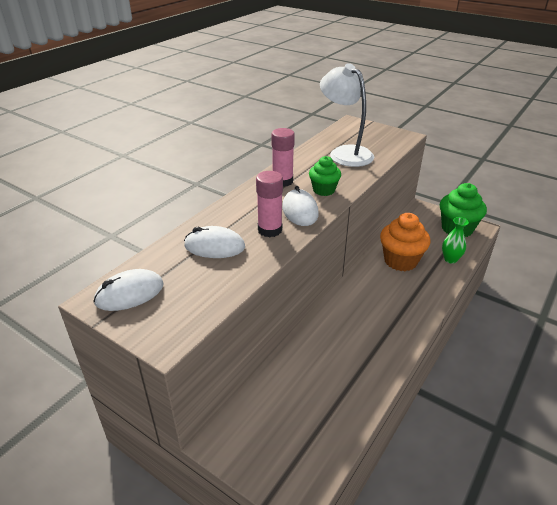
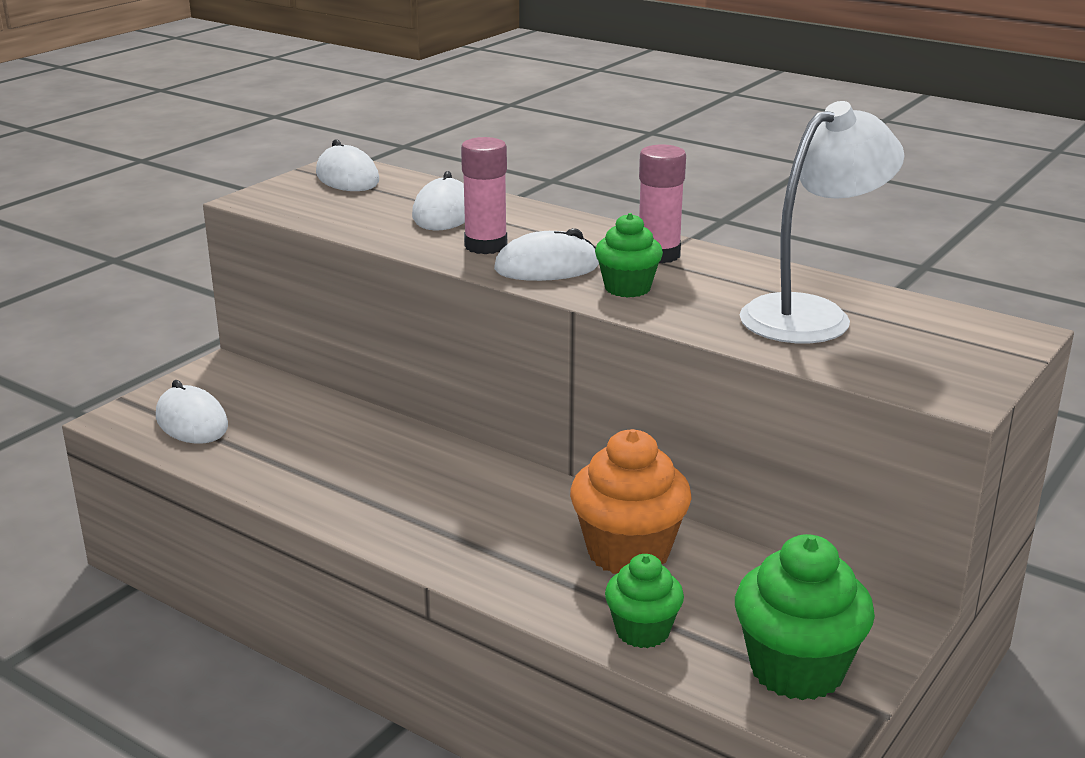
camera: 90 degrees right, 10 degrees down
green vase [442,217,469,264] -> green cupcake [605,554,684,648]
none -> white mouse [156,380,228,444]

